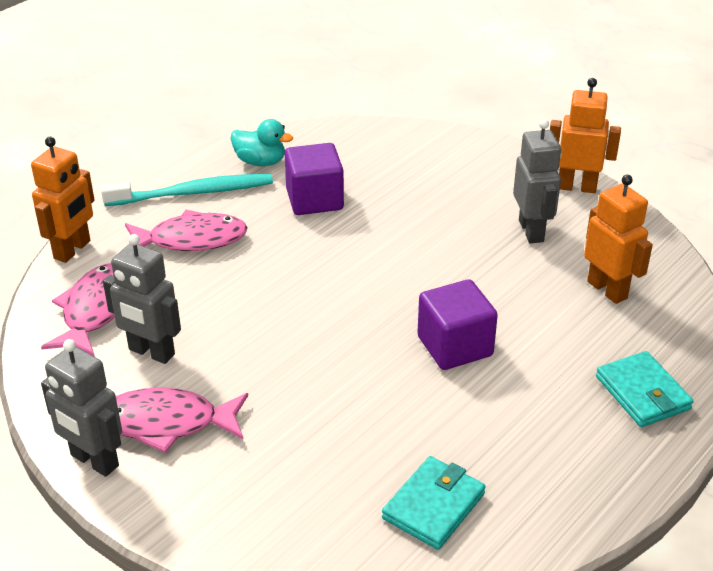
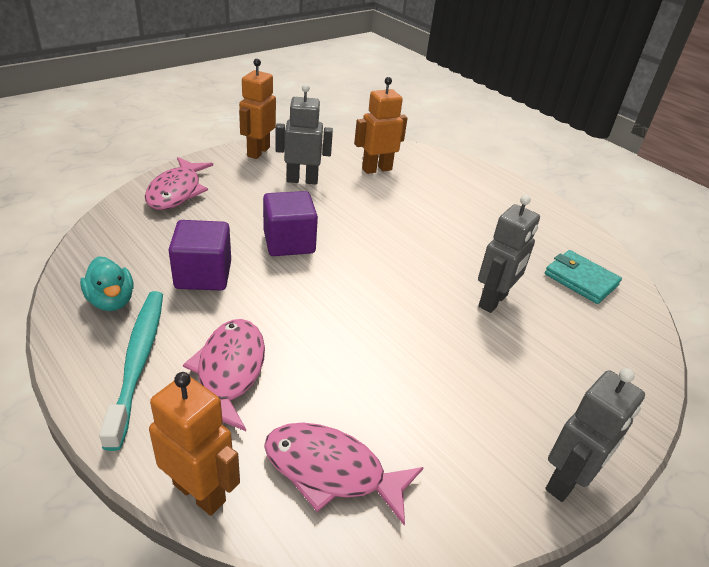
camera: 85 degrees left, 0 degrees up
grey robot [103,234,181,364] -> grey robot moved to [478,195,540,313]
pink fish [116,388,248,453] -> pink fish moved to [145,157,213,210]
turquoise duck [230,119,293,166] -> turquoise duck turned 120 degrees clockwise [80,256,134,311]
purple cube [417,279,498,370] -> purple cube moved to [263,191,318,256]
turquoise wallet [596,351,694,427] -> none

